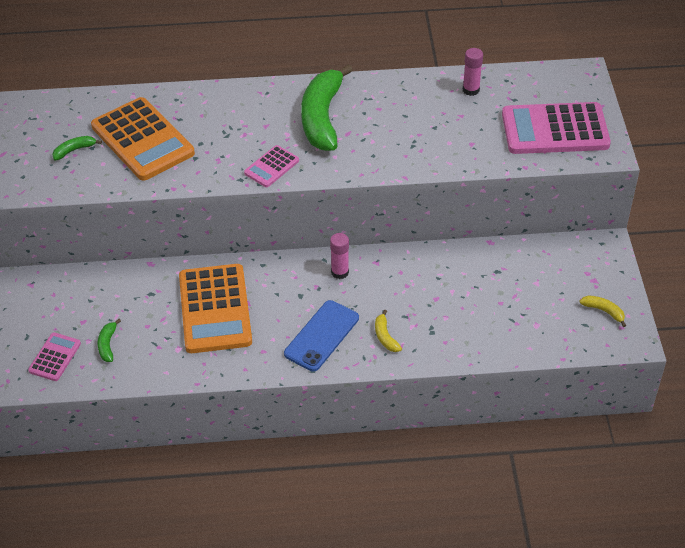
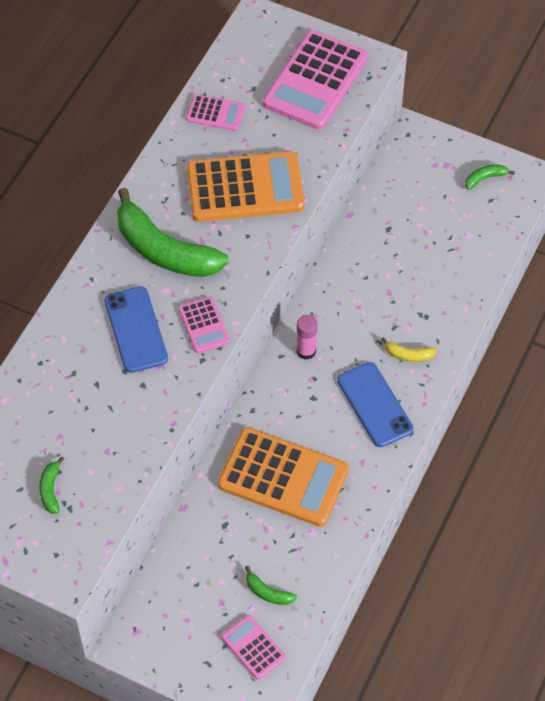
camera: 60 degrees left, 10 degrees up
orange calculator [91,97,195,181] -> orange calculator moved to [187,151,304,222]
pink glue stick [463,48,483,96] -> pink calculator [186,94,245,131]
yellow banana [579,295,626,327] -> green banana [465,164,515,190]
none -> blue phone [104,286,168,373]

